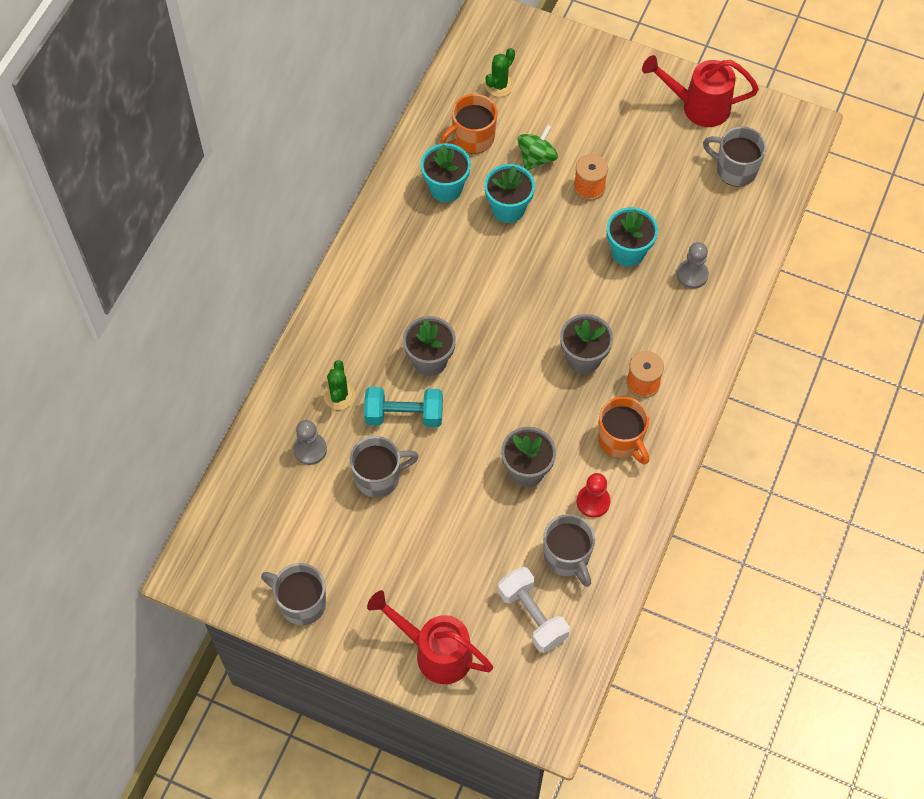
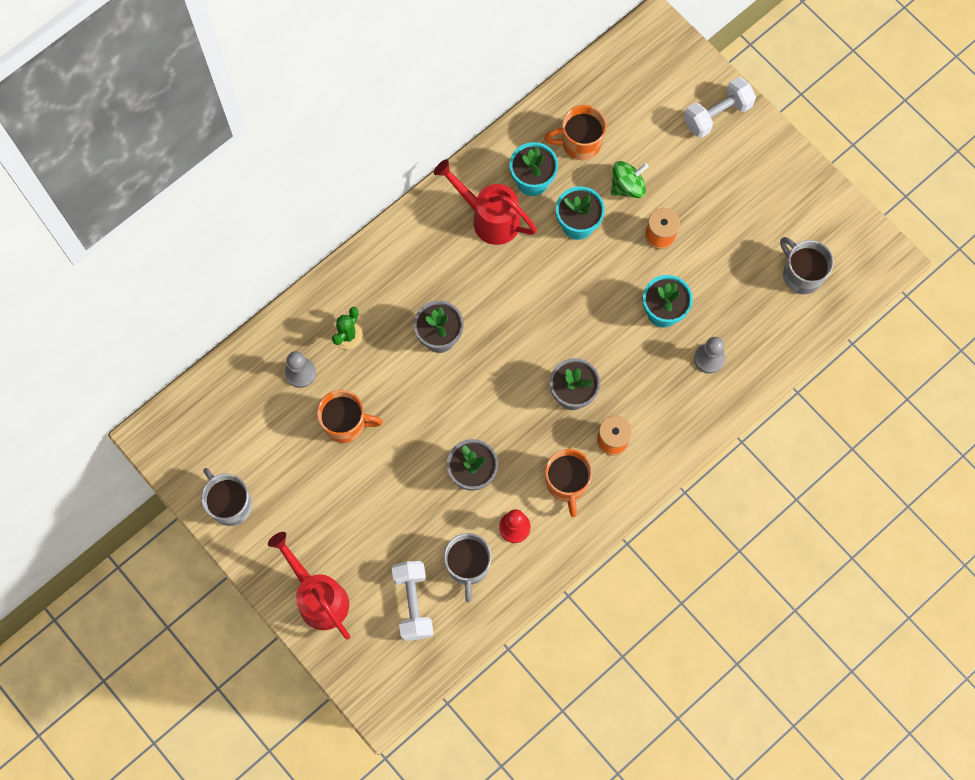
camera: 25 degrees right, 10 degrees up
grey mug [350,436,419,498] -> orange mug [317,390,383,443]
turquoise dumbbell [364,387,443,427] -> none
green cactus [485,48,515,97] -> none
red watering can [642,55,759,127] -> red watering can moved to [434,159,537,245]
none -> white dumbbell [684,77,756,138]

